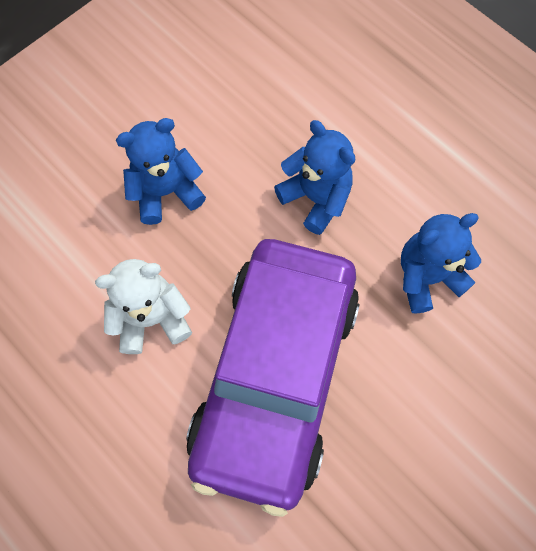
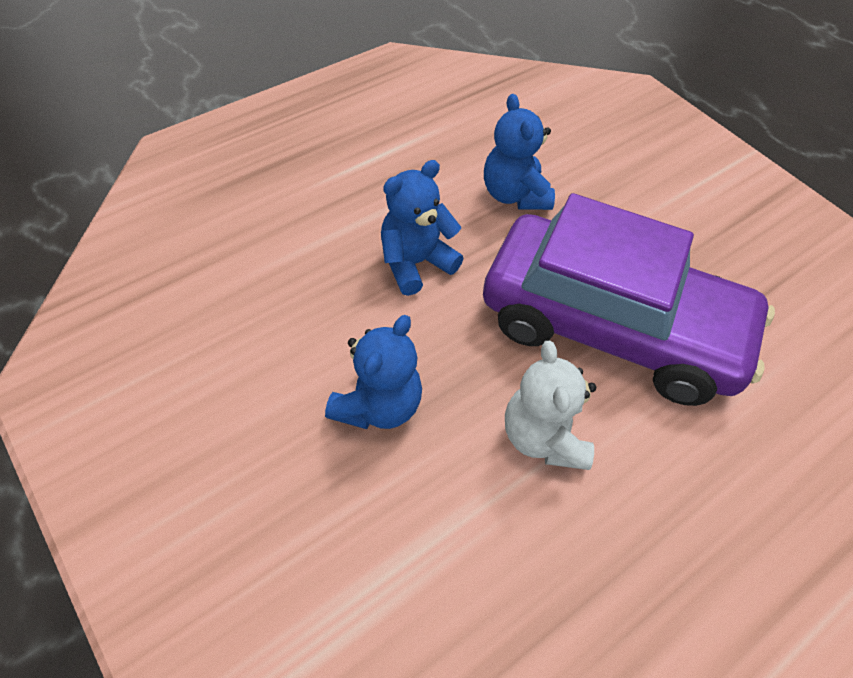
camera: 85 degrees left, 15 degrees down
blue teddy bear [116,118,206,225] -> blue teddy bear turned 135 degrees counterclockwise [325,315,422,429]

